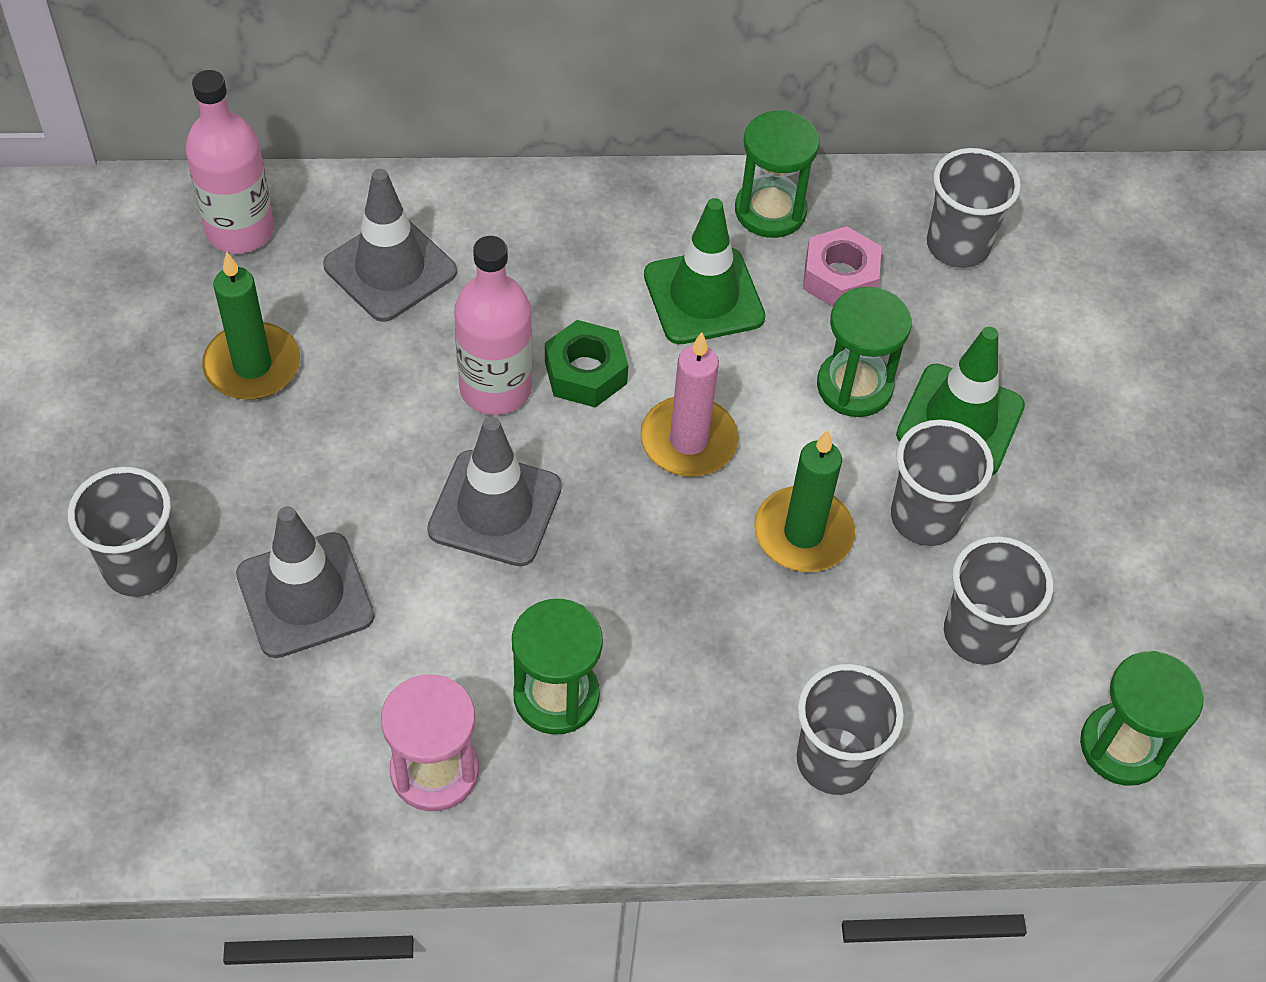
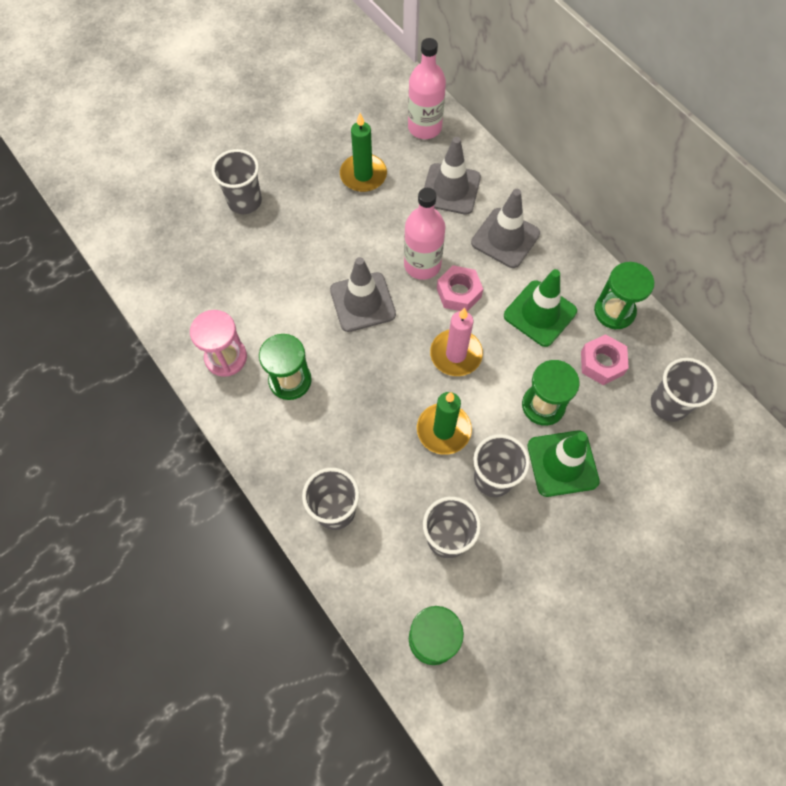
camera: 60 degrees right, 10 degrees up
grey traffic cone [236,506,375,658] -> grey traffic cone moved to [471,189,540,268]
green nut [545,320,629,407] -> pink nut [437,265,483,311]

